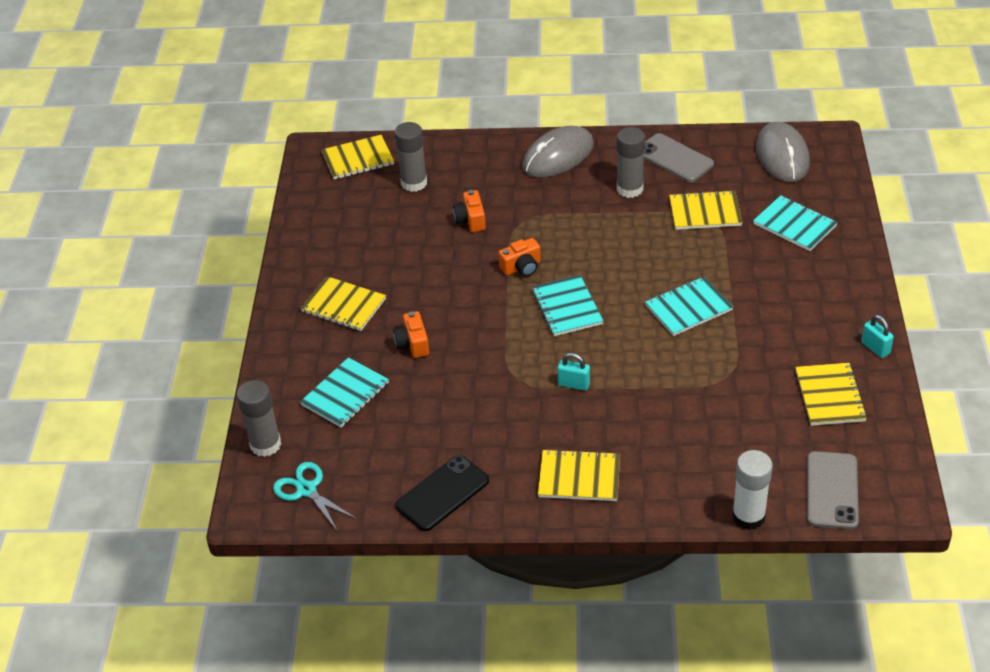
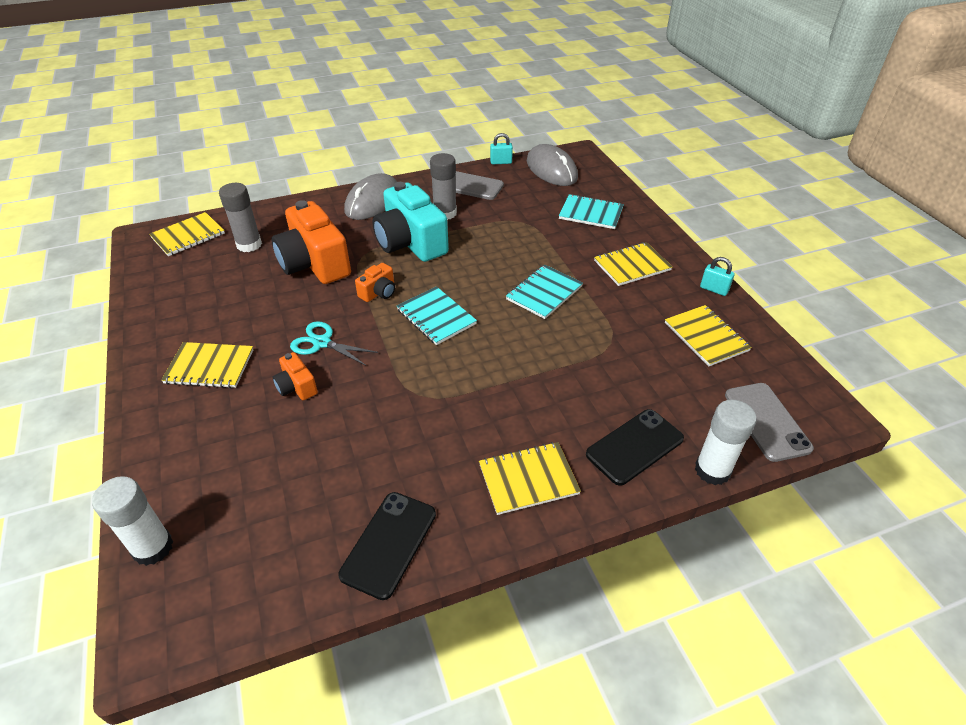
camera: 25 degrees left, 0 degrees up
grey glue stick [237,380,281,457] -> white glue stick [92,476,173,566]
turquoise scissors [273,462,357,530] -> turquoise scissors moved to [290,321,378,366]
turquoise notebook [300,357,389,428] -> none
orange camera [453,190,486,232] -> orange camera [271,200,351,284], size x2.17
turquoise padlock [558,353,590,391] -> turquoise padlock moved to [490,133,513,164]
yellow notebook [669,190,743,230] -> yellow notebook moved to [594,242,673,286]
none -> turquoise camera [372,182,449,262]
none -> black phone [586,409,684,486]

